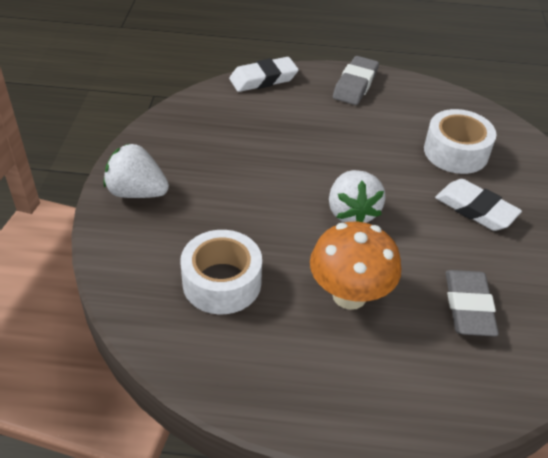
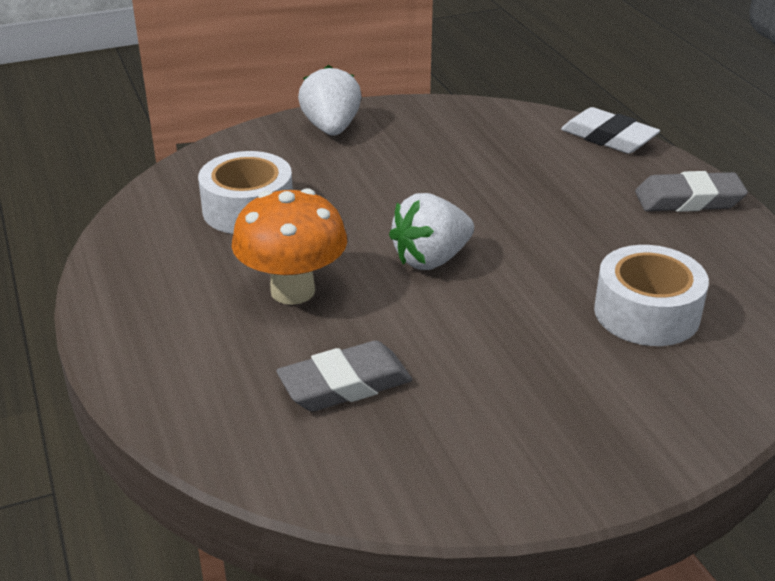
camera: 65 degrees right, 10 degrees down
white eraser [435,179,522,231] -> none

